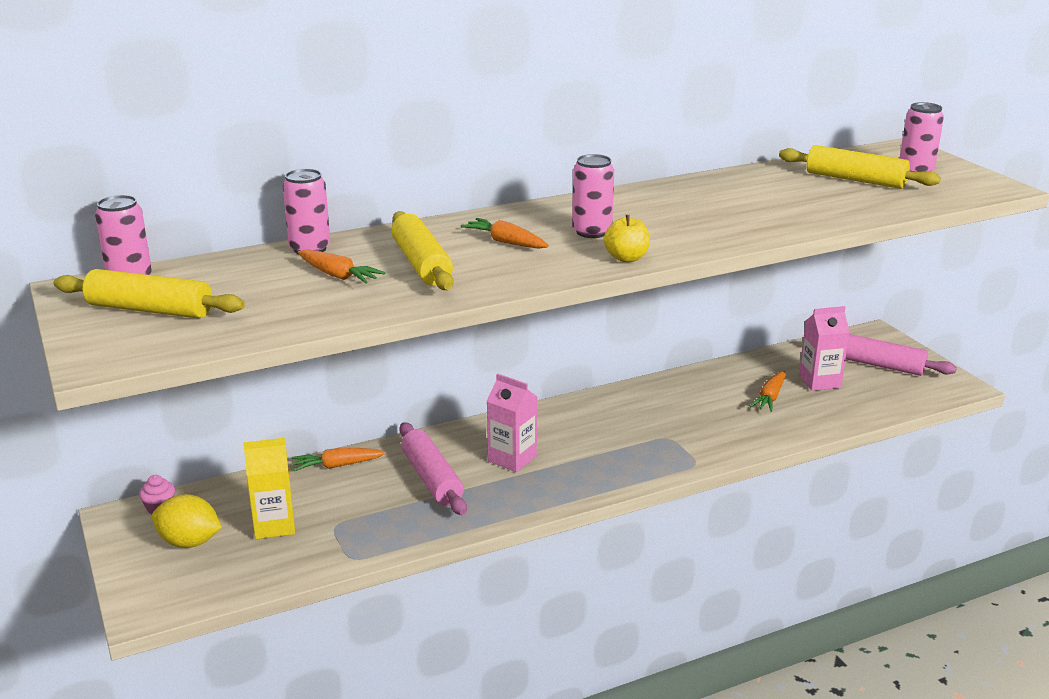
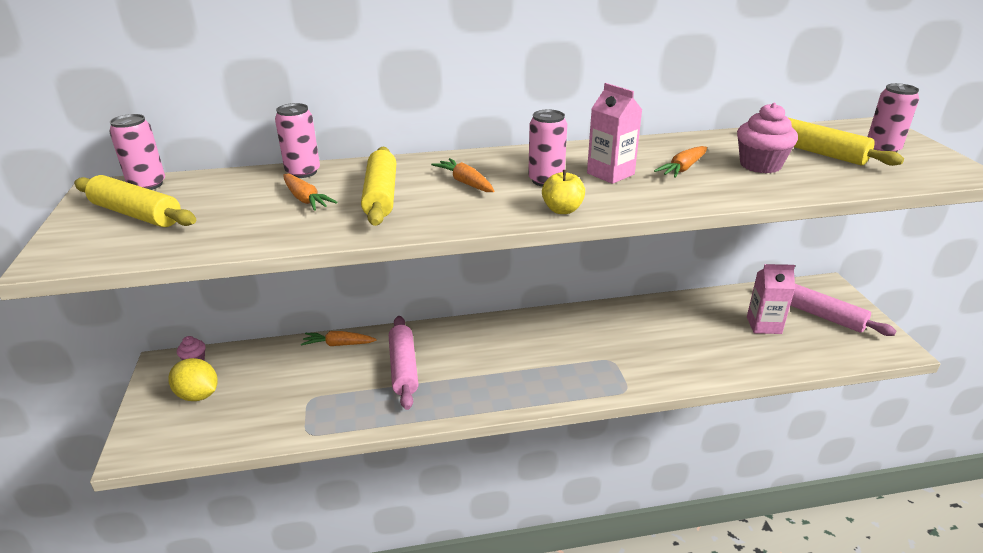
camera: 15 degrees right, 5 degrees up
yellow carton [243,438,295,539] -> none
pink carton [487,373,537,472] -> pink carton moved to [587,83,642,184]
orange carrot [750,371,786,412] -> orange carrot moved to [654,146,707,178]
none -> pink cupcake [737,103,798,173]

